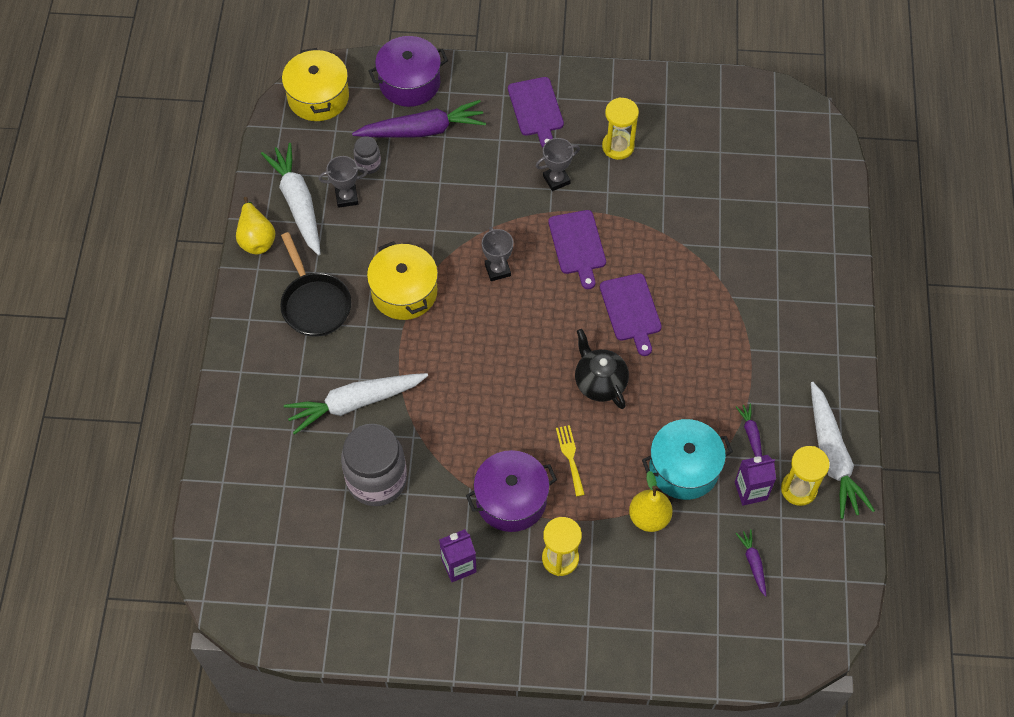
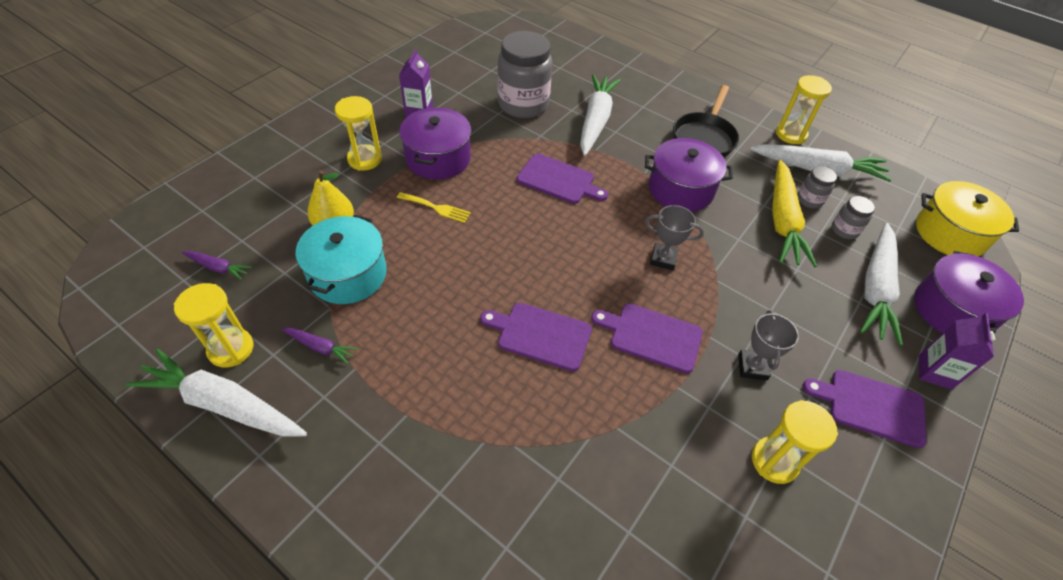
camera: 120 degrees right, 10 degrees down
yellow pear [236,197,275,254] -> yellow hourglass [776,75,832,144]
black pan [280,232,351,337] -> black pan turned 75 degrees counterclockwise [673,85,739,157]
grey trophy [318,156,368,208] -> grey jar [797,166,837,208]
purple carrot [352,100,486,138] -> white carrot [860,223,903,346]
yellow pot [367,241,438,320] -> purple pot [645,138,733,212]
black teapot [575,329,629,409] -> none
purple carton [735,455,776,506] -> purple carton moved to [919,313,995,390]
none -> purple cutting board [516,154,608,204]
none -> yellow carrot [772,160,817,268]

